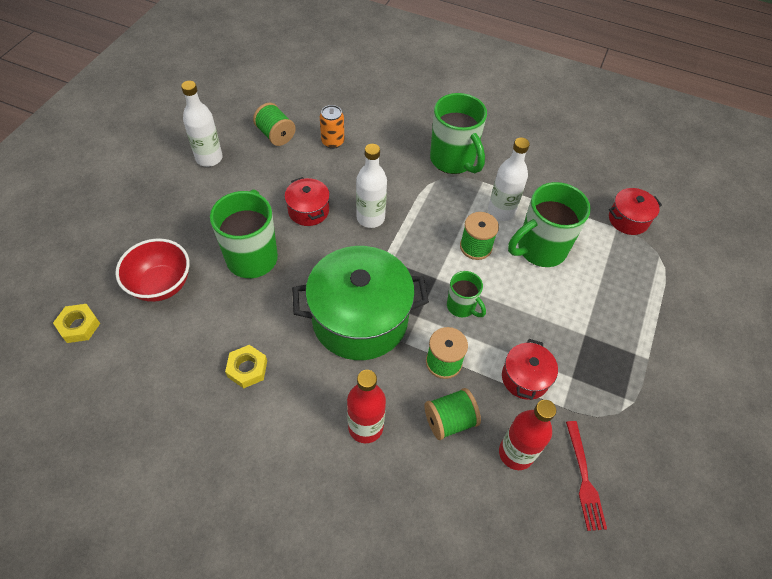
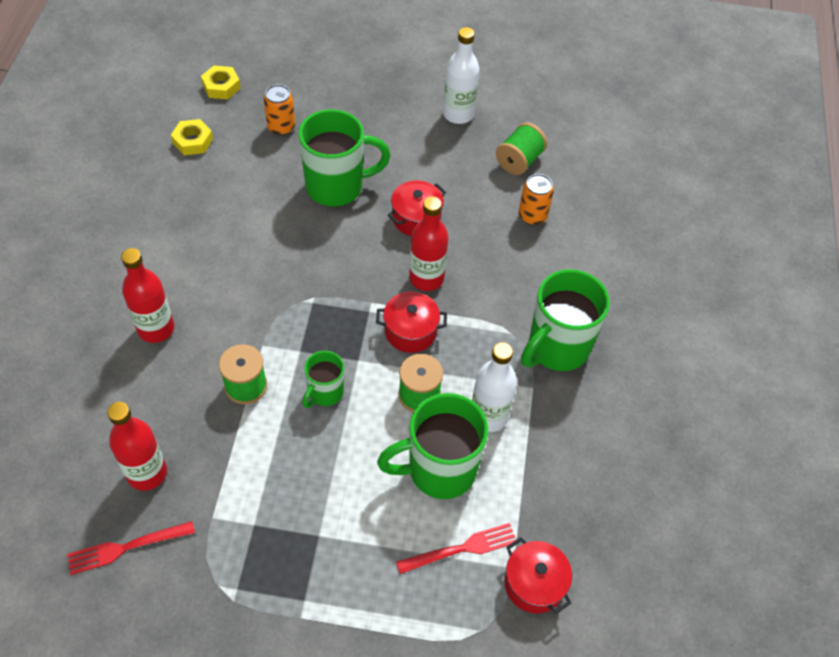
camera: 75 degrees right, 0 degrees up
red bowl [115,238,190,302] -> orange can [264,84,295,136]
yellow nut [225,345,267,388] -> yellow nut moved to [171,119,213,155]
green pot [292,246,429,360] -> none
white bottle [356,144,387,228] -> red bottle [409,196,448,291]
green spool [425,388,481,440] -> none
red pot [502,339,558,400] -> red pot moved to [376,291,447,353]
green mug [508,182,591,267] -> green mug turned 60 degrees counterclockwise [377,393,489,499]
none -> red fork [396,523,516,574]

